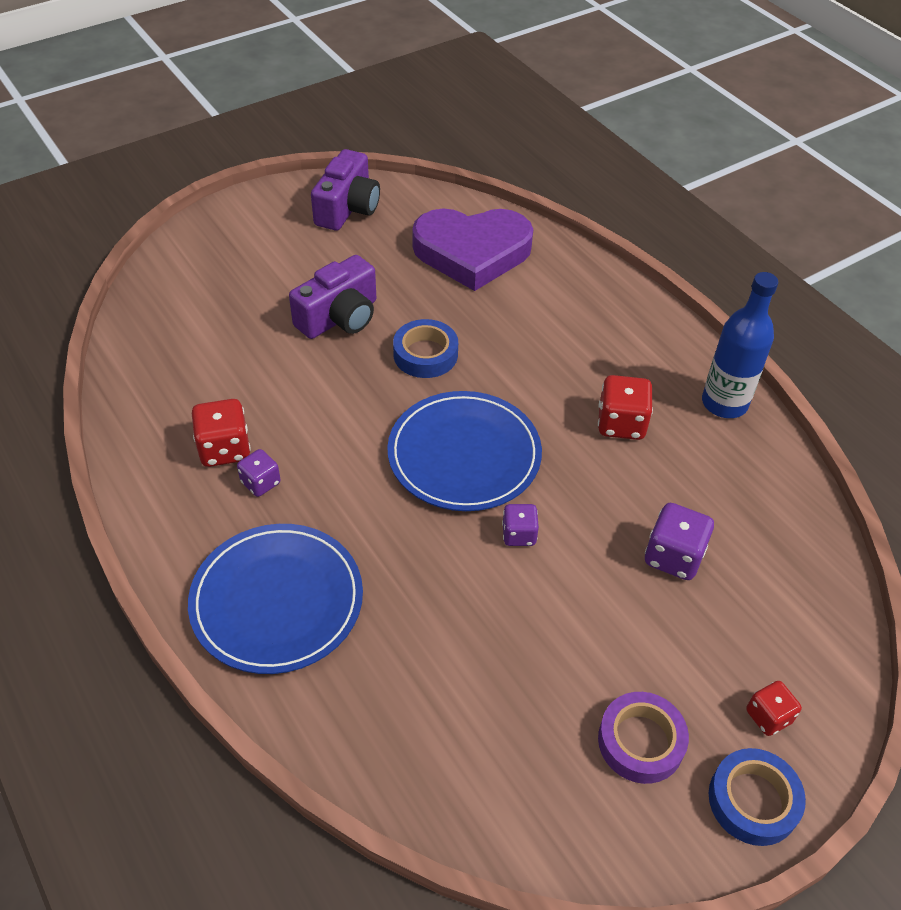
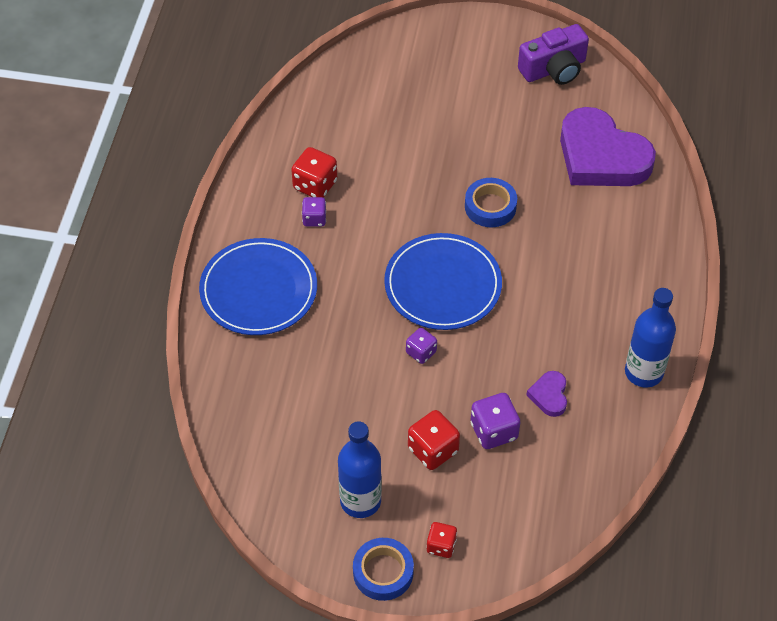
camera: 45 degrees right, 5 degrees up
purple camera [289,255,376,339] -> none
red dice [598,375,653,440] -> red dice moved to [408,410,460,470]
purple tape [598,692,689,784] -> blue bottle [338,421,382,518]
none -> purple heart [527,371,567,417]

